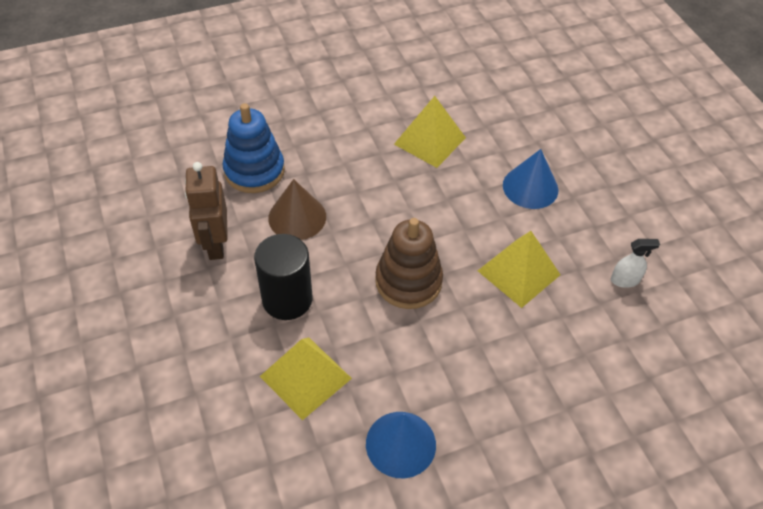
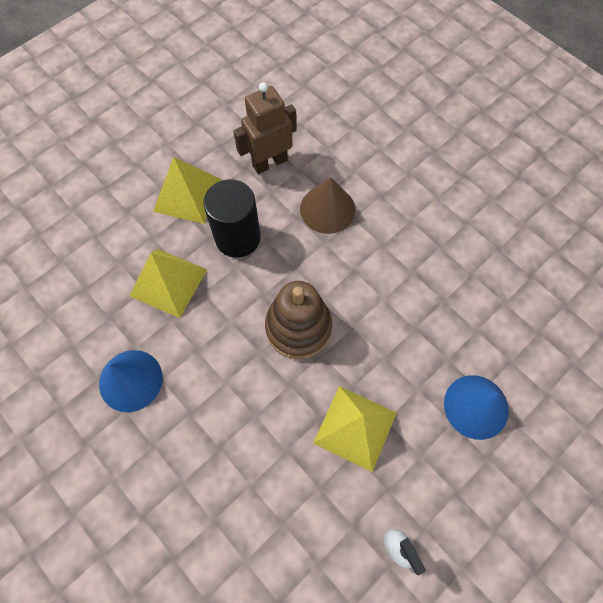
camera: 70 degrees right, 15 degrees up
blue stacking toy [223,103,285,193] -> none
yellow pyramid [394,96,466,168] -> yellow pyramid moved to [153,157,221,224]

